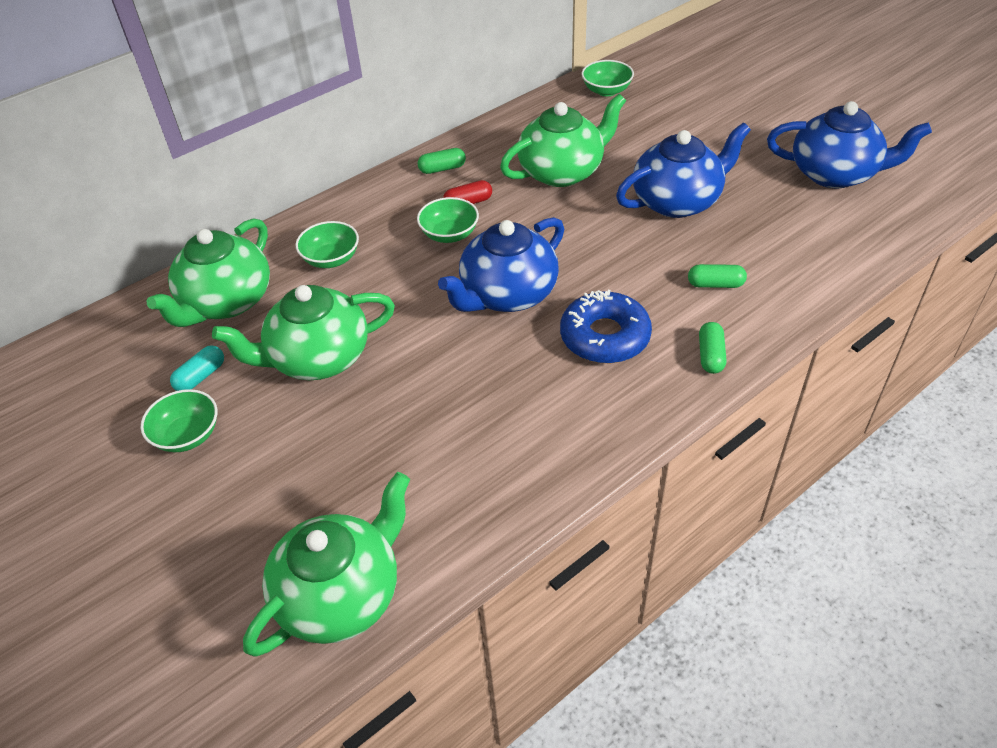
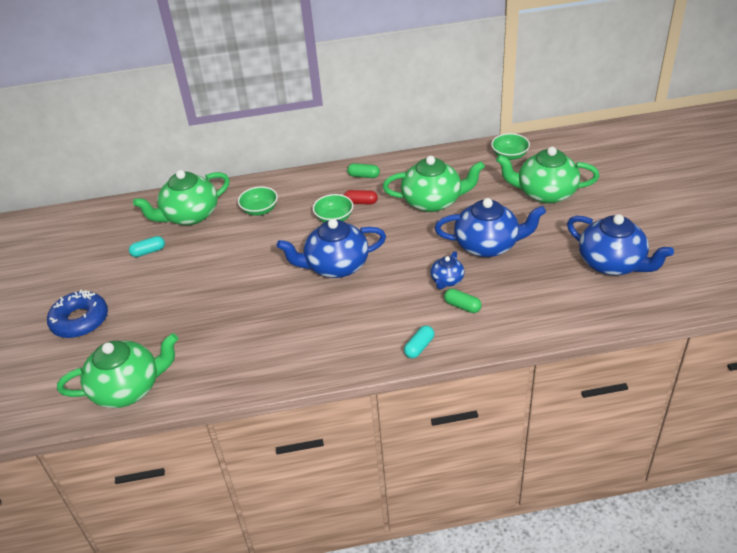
camera: 30 degrees right, 5 degrees down
green bowl [140,389,217,452] -> none
green teapot [212,285,395,380] -> green teapot moved to [496,147,599,204]
blue donut [560,290,652,363] -> blue donut moved to [47,290,108,338]
green capsule [699,322,726,374] -> turquoise capsule [404,326,434,358]
none -> blue teapot [430,251,464,289]

